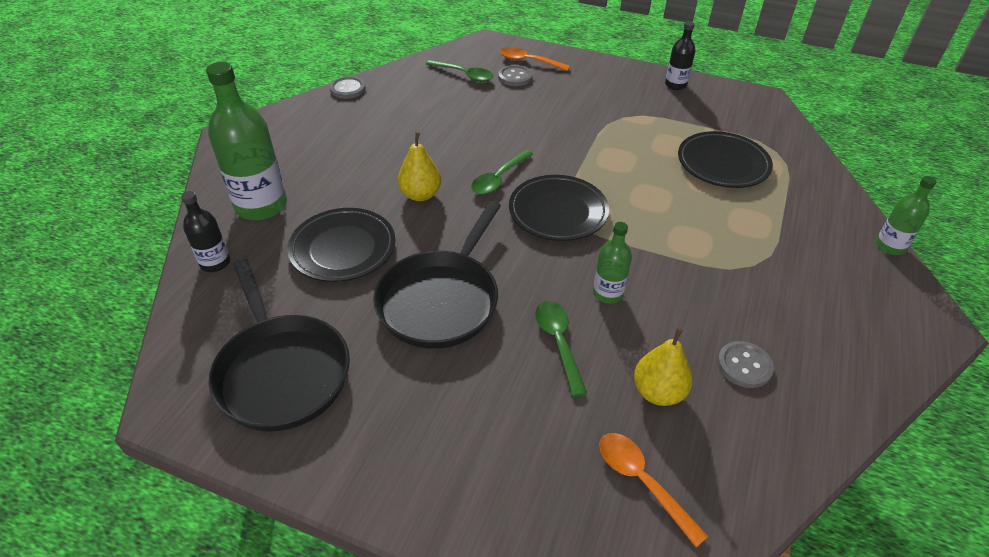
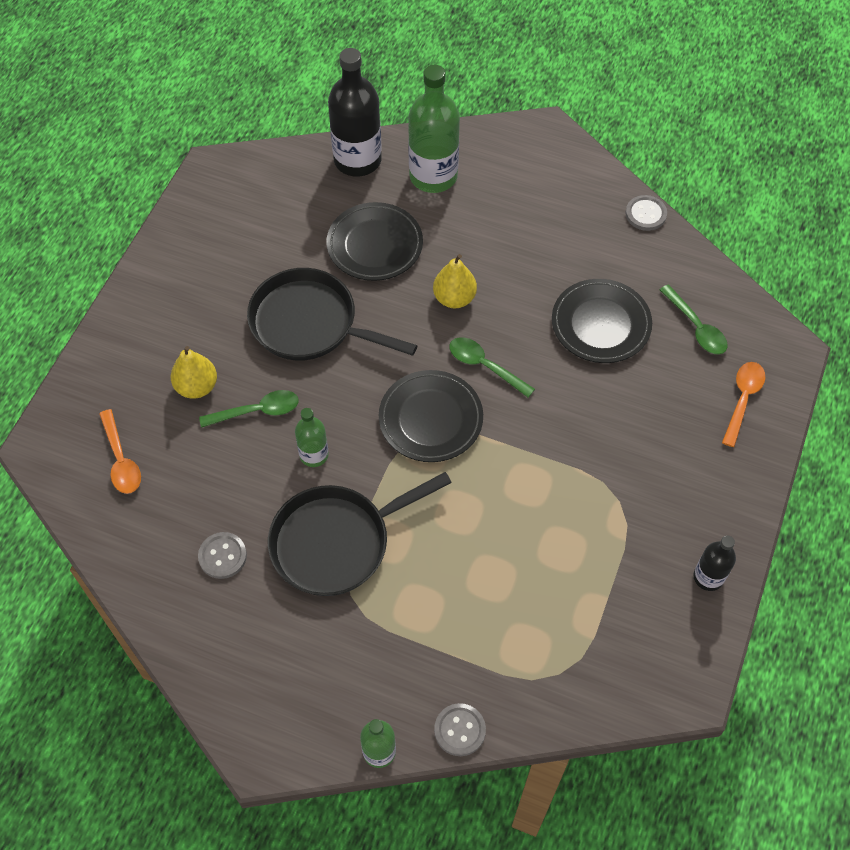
camera: 90 degrees right, 15 degrees up
black bottle [181,191,230,272] -> black bottle [328,48,382,176], size x1.89
black pan [209,258,350,431] -> black pan moved to [268,472,452,596]
green spoon [426,60,493,82] -> green spoon turned 60 degrees counterclockwise [660,285,728,354]
grey button [498,65,532,86] -> grey button moved to [434,703,486,756]
orange spoon [599,433,708,547] -> orange spoon turned 105 degrees clockwise [99,409,141,494]
yellow pear [634,328,693,406] -> yellow pear moved to [171,346,217,399]
black plate [678,131,773,188] -> black plate moved to [552,279,652,363]

